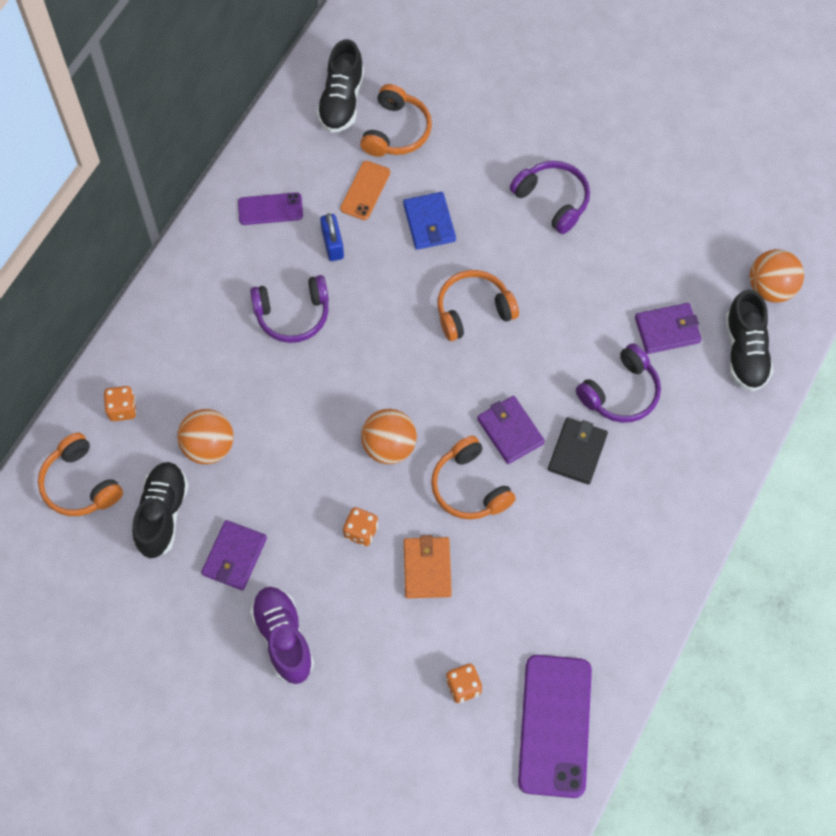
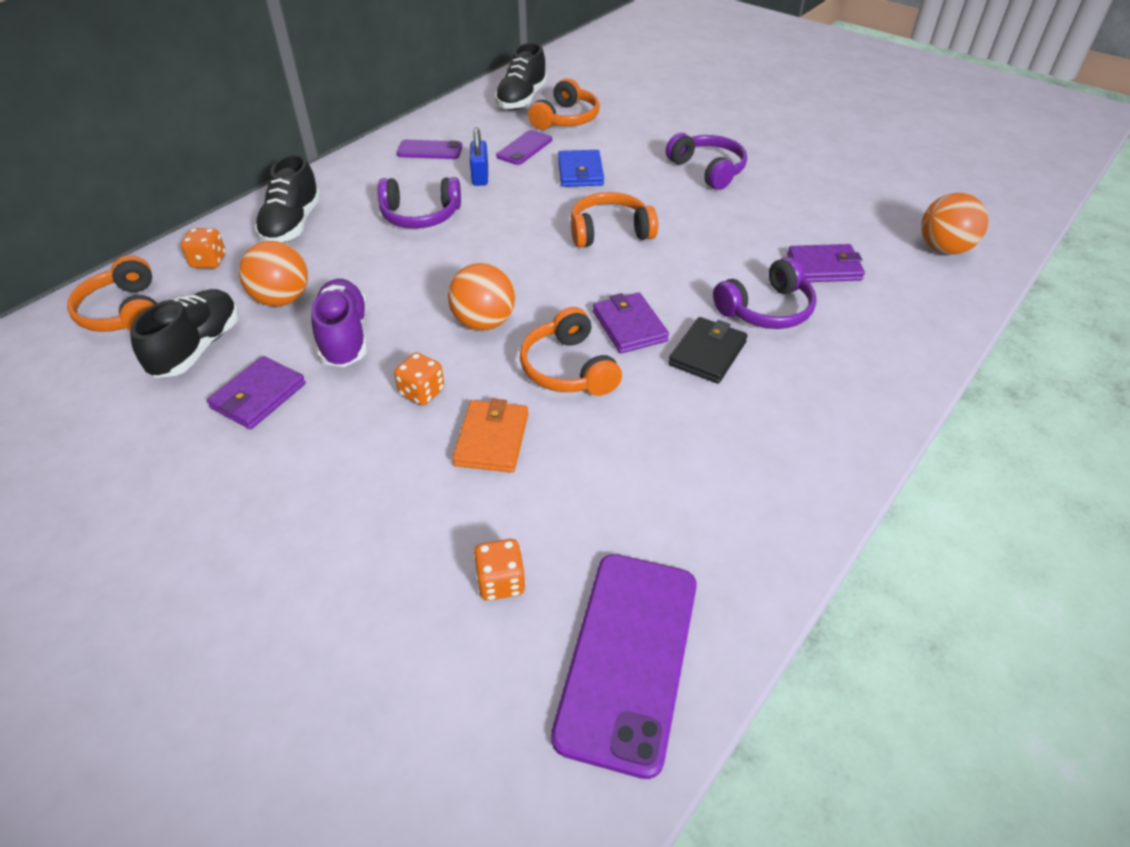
camera: 10 degrees right, 20 degrees down
purple shoe [250,587,314,684] -> purple shoe moved to [311,279,367,367]
orange phone [340,161,390,220] -> purple phone [496,130,552,165]
black shoe [725,289,773,391] -> black shoe moved to [255,154,321,243]

